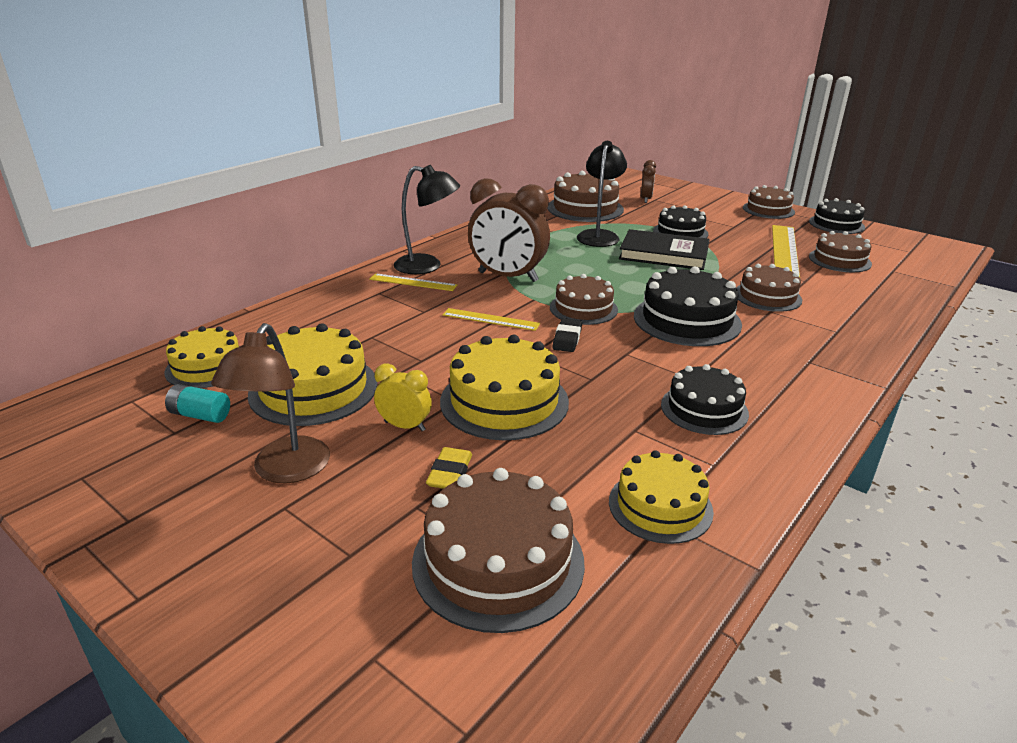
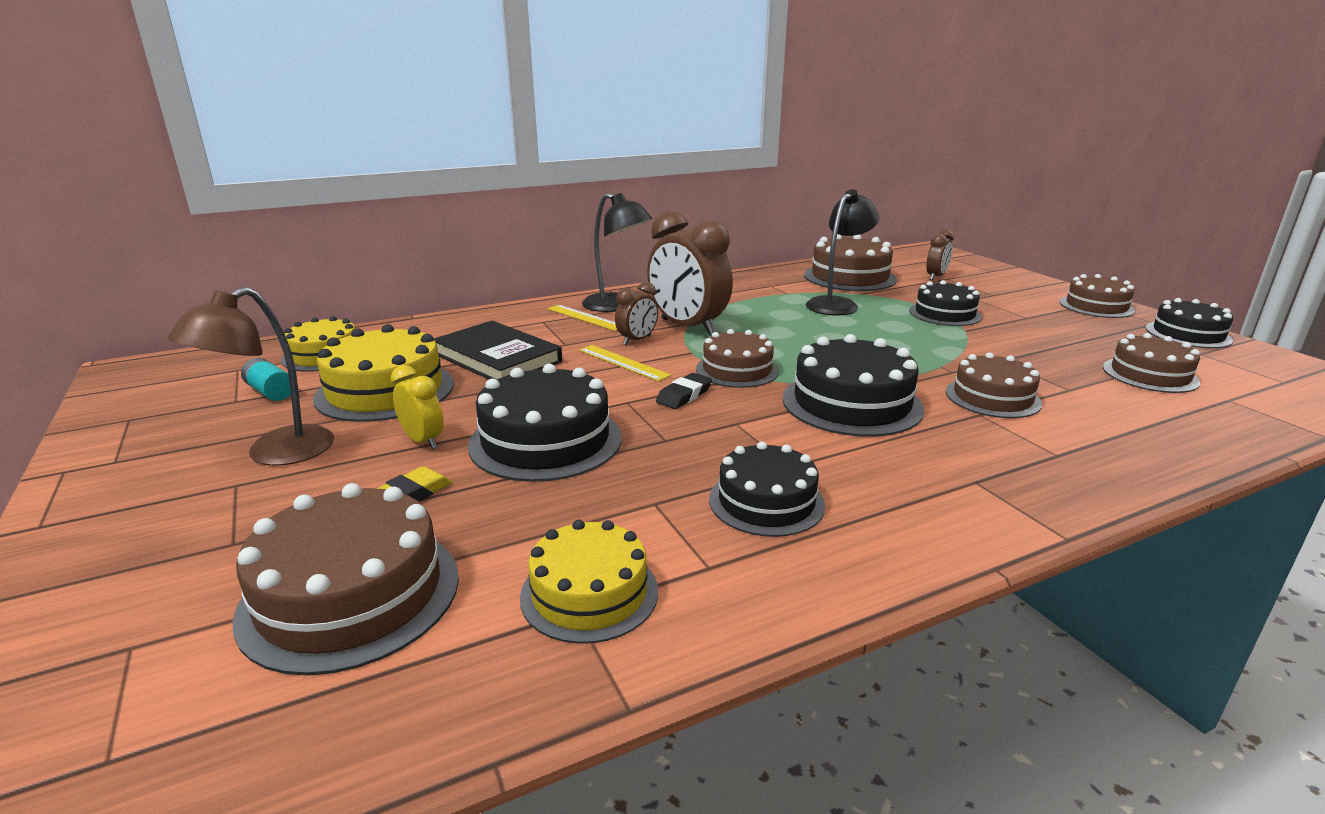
camera: 25 degrees right, 5 degrees down
yellow cake [440,335,569,440] -> black cake [468,364,622,482]
black book [619,229,710,270] -> black book moved to [434,321,562,380]
yellow ruler [772,225,800,277] -> none
none -> brown clock [615,282,658,345]

